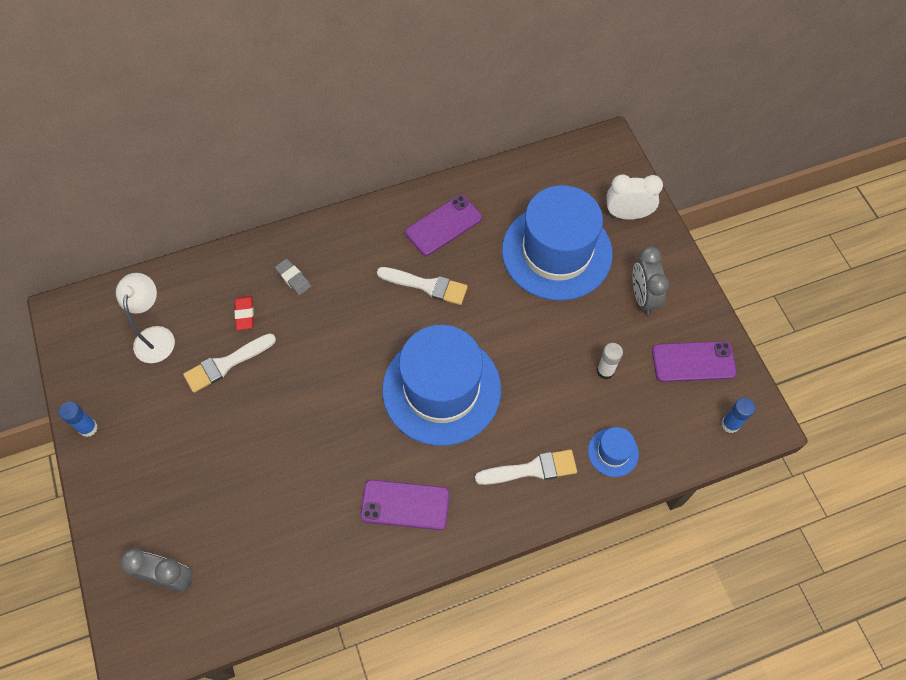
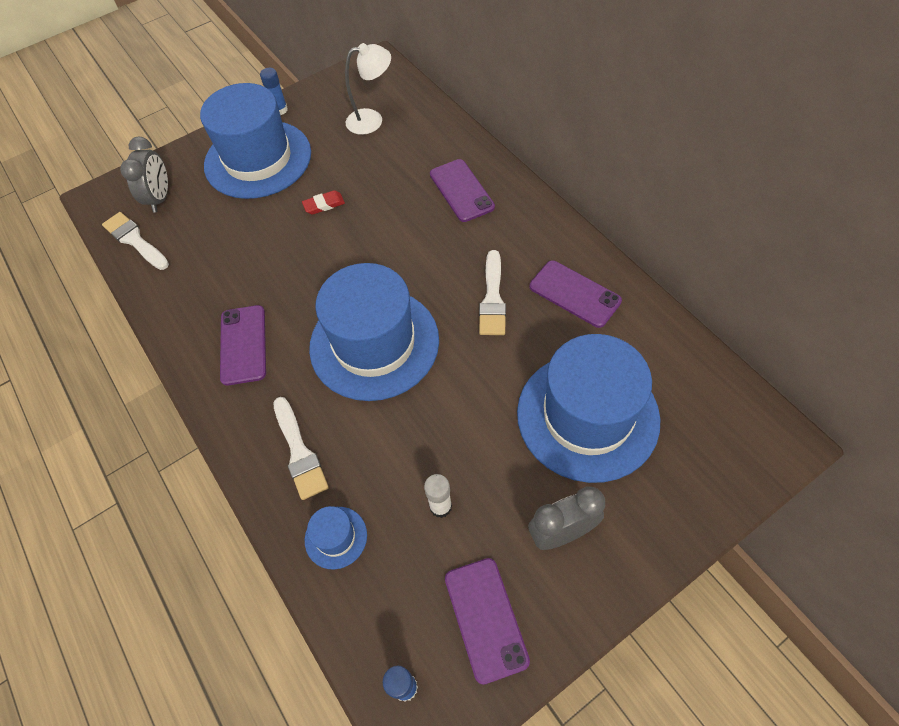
camera: 80 degrees right, 5 degrees down
white brush [183,334,276,393] -> white brush moved to [102,212,169,270]
red eraser [235,296,254,330] -> red eraser moved to [302,190,345,215]
grey eraser [275,259,311,295] -> purple phone [430,159,495,222]
white clock [606,174,663,220] -> none
none -> blue hat [200,83,311,199]

